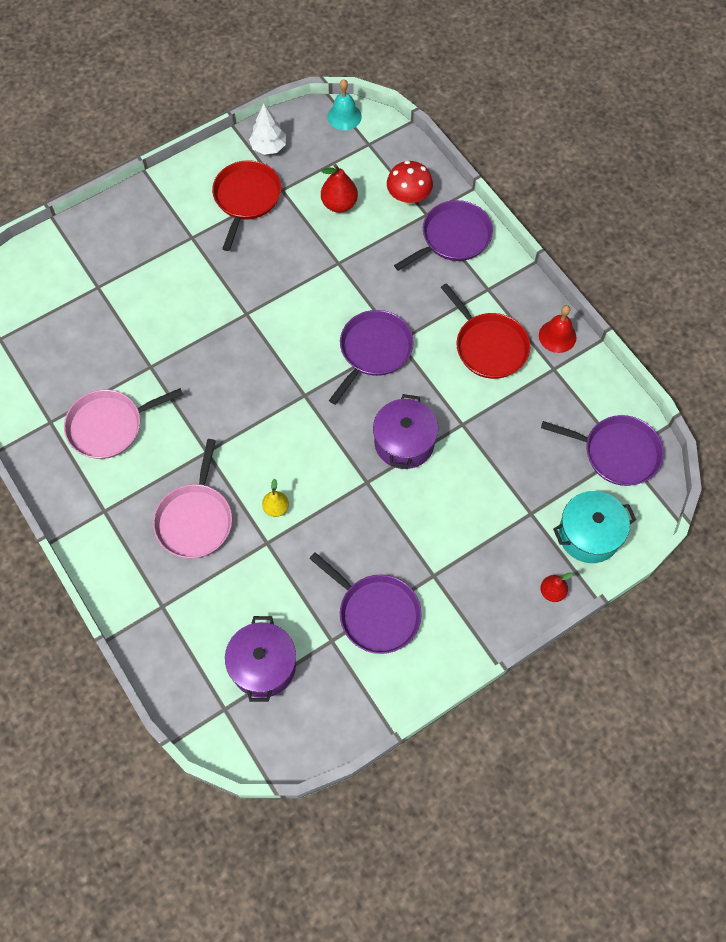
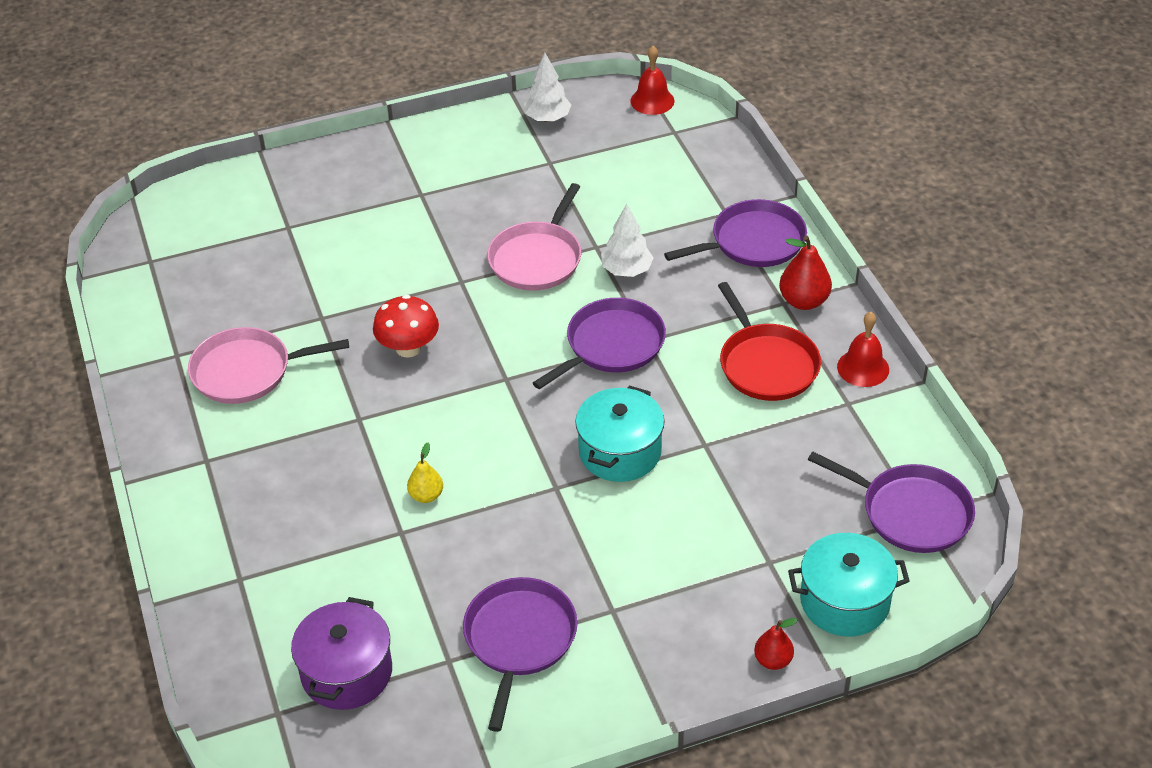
camera: 15 degrees right, 20 degrees down
pink pan [153,439,232,558] -> pink pan moved to [487,183,581,291]
red pan [212,160,281,251] -> none
purple pan [309,552,422,654] -> purple pan turned 135 degrees counterclockwise [463,577,578,732]
red pear [321,164,358,213] -> red pear moved to [779,236,832,310]
turquoise bell [327,79,362,130] -> red bell [630,46,674,115]
purple pot [373,394,438,469] -> turquoise pot [575,385,664,482]
red mushroom [387,161,433,204] -> red mushroom moved to [373,295,439,358]
none -> white tree [601,204,654,277]

